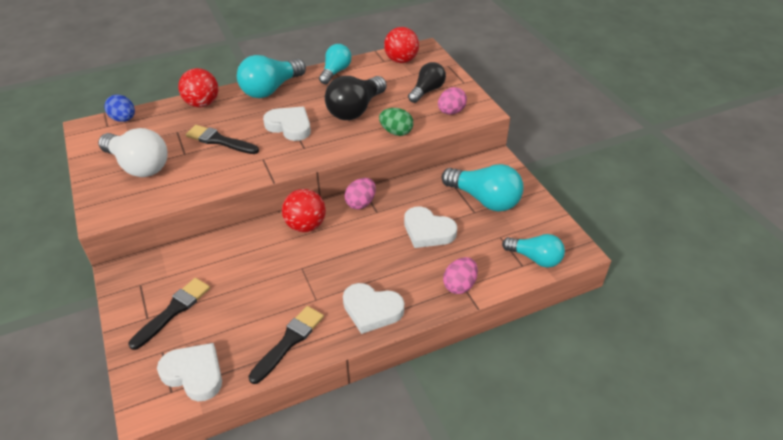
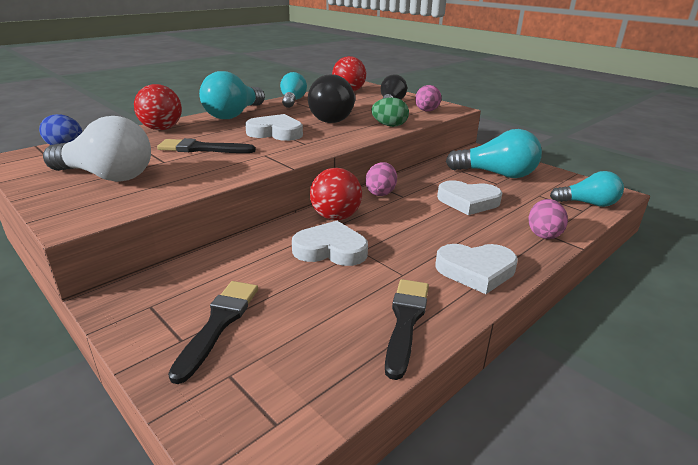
camera: 20 degrees left, 15 degrees down
white heart [157,343,222,401] -> white heart moved to [292,221,368,266]

